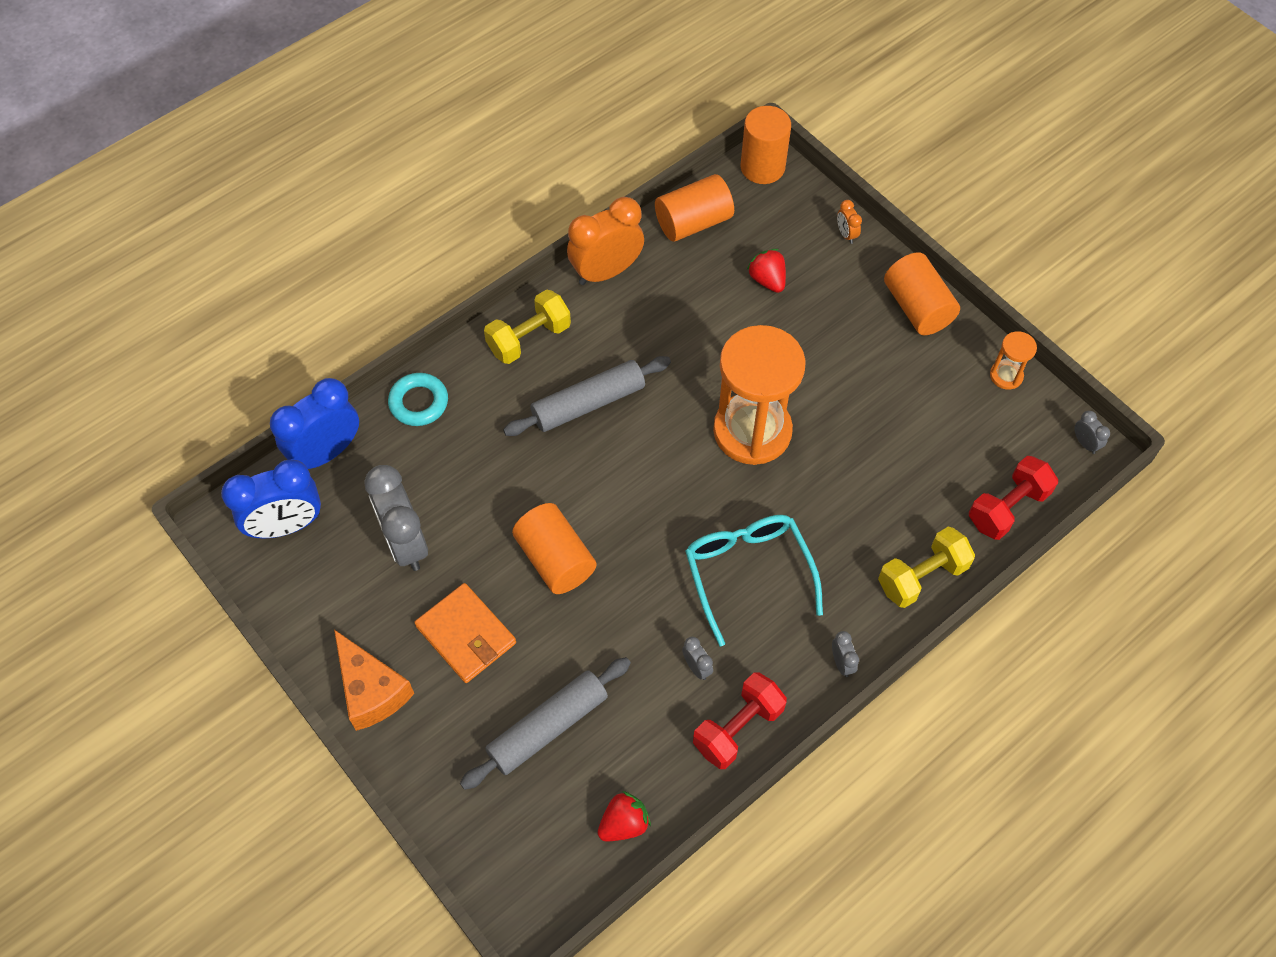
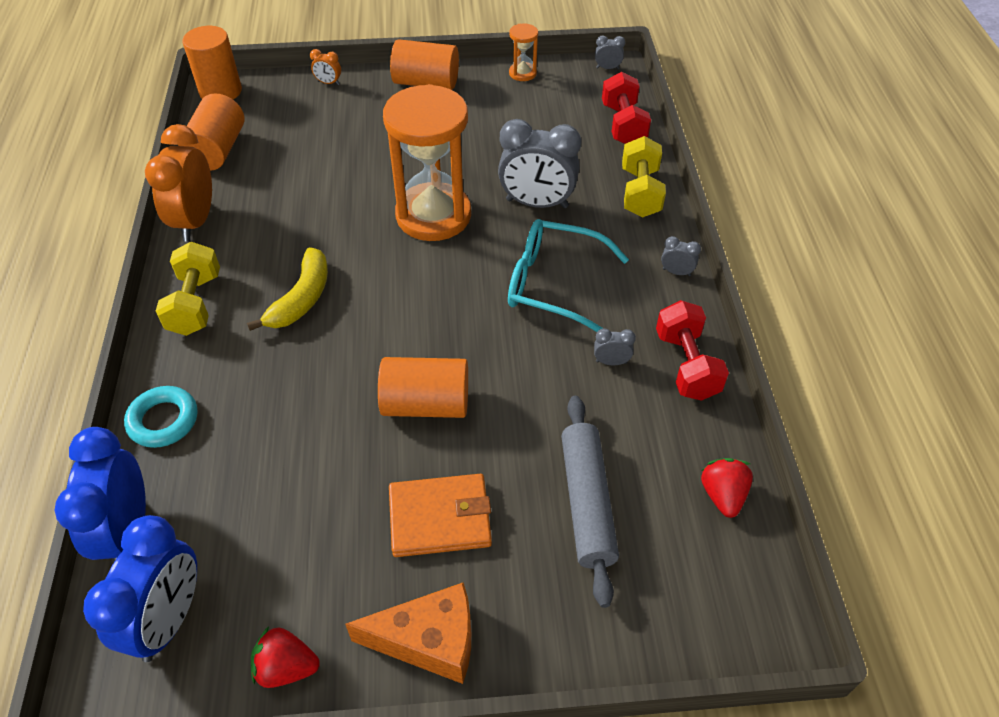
camera: 55 degrees left, 10 degrees down
grey clock [365,465,428,571] -> grey clock moved to [498,119,581,208]
grey rolling pin [503,356,671,436] -> yellow banana [247,247,328,331]
red strawberry [747,249,786,293] -> red strawberry moved to [251,626,320,688]

